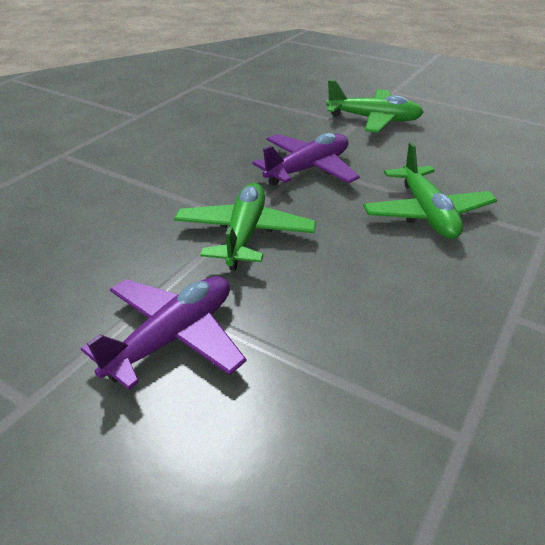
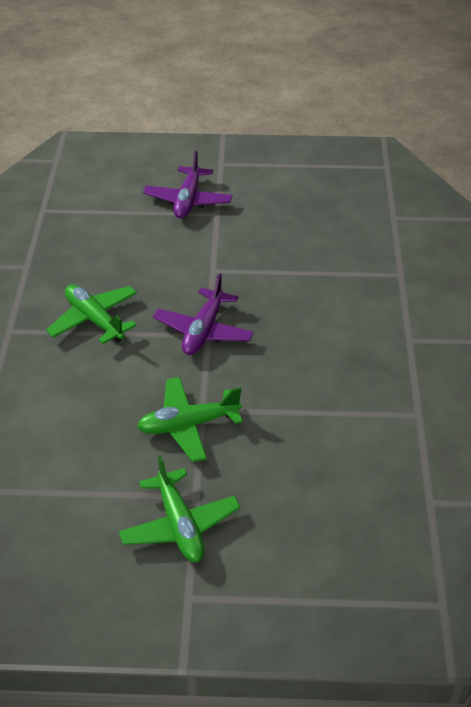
camera: 150 degrees right, 5 degrees up
green plane [174,183,316,270] -> green plane moved to [119,455,240,562]

